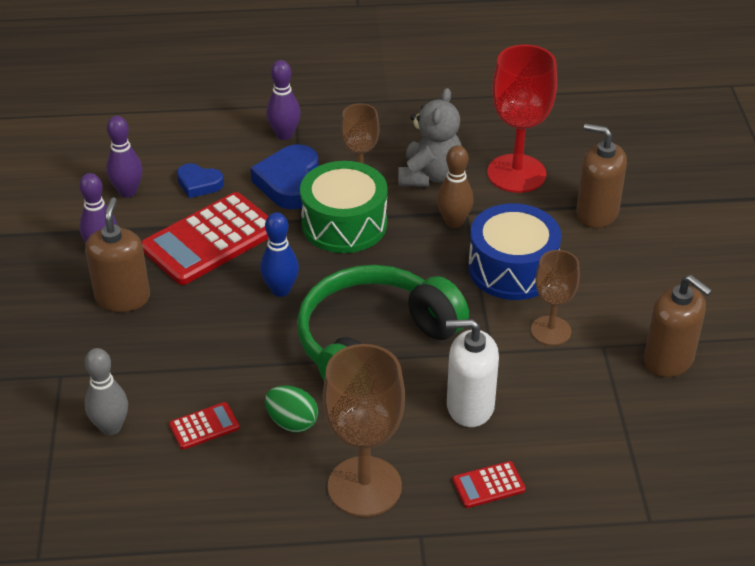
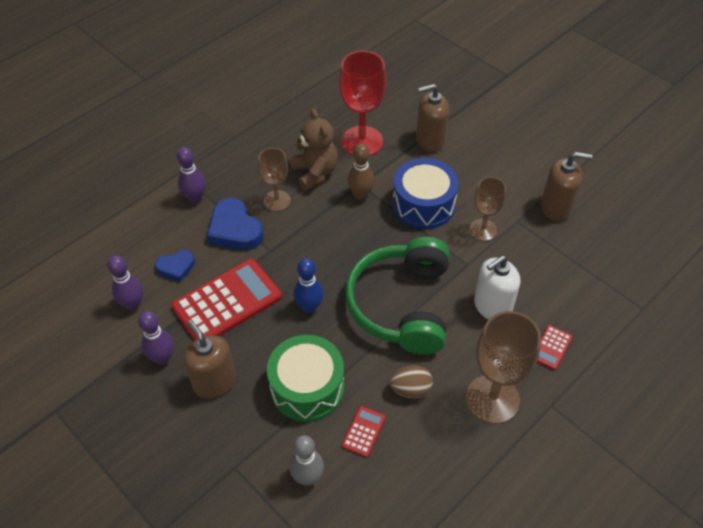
camera: 40 degrees left, 10 degrees up
red calculator [141,192,269,285] -> red calculator turned 135 degrees counterclockwise [171,259,282,340]
green egg [265,385,318,432] -> brown egg [390,365,433,398]
green drum [300,161,387,253] -> green drum moved to [267,335,344,422]
grey teddy bear [398,88,462,187] -> brown teddy bear [290,109,338,191]

